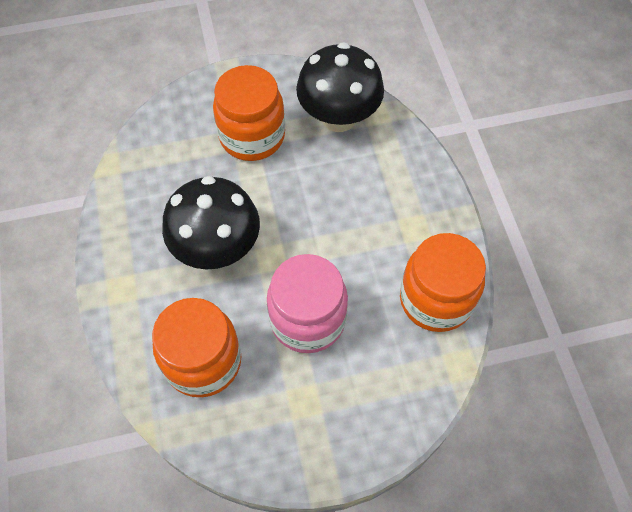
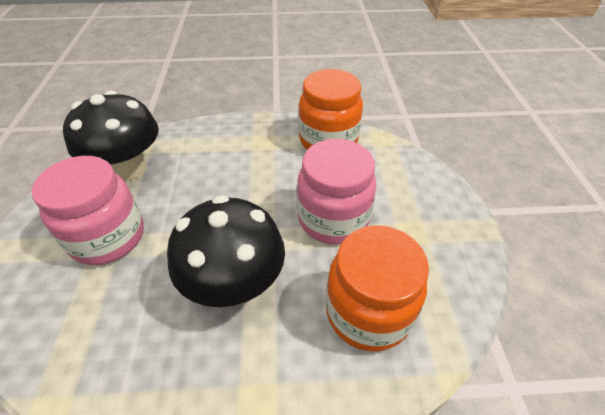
camera: 80 degrees left, 15 degrees down
orange jar [213,65,285,161] -> pink jar [32,156,144,265]

